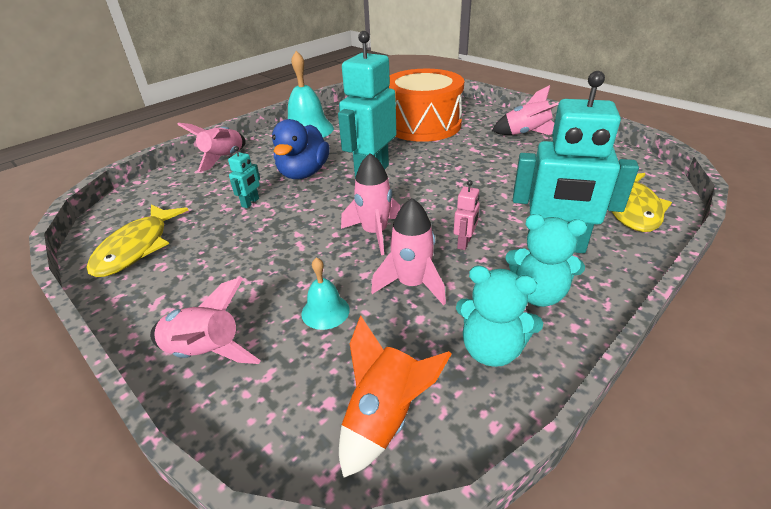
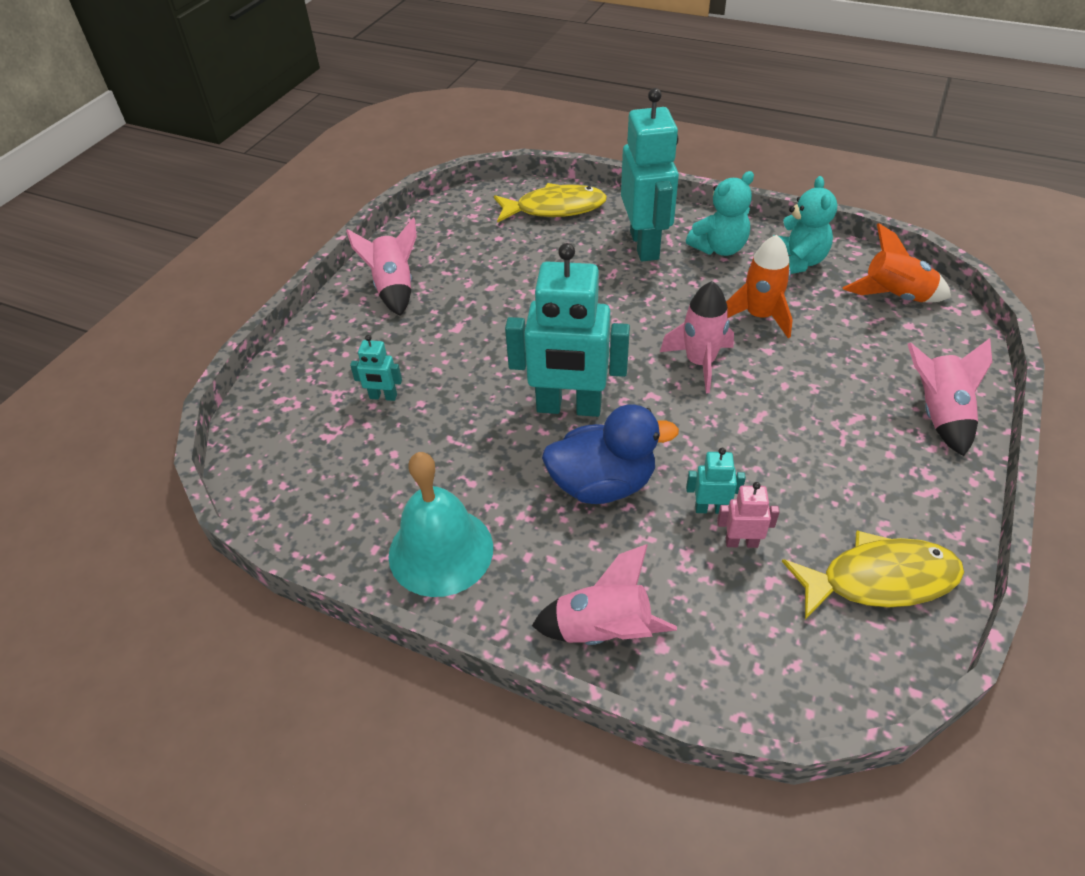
camera: 110 degrees left, 10 degrees up
turquoise bell [301,257,350,330] -> none
pink rocket [371,198,446,305] -> orange rocket [726,235,793,339]
orange drum [389,69,464,142] -> turquoise robot [350,335,402,401]
pink robot [453,180,480,250] -> pink robot moved to [717,482,780,548]
turquoise teddy bear [505,214,587,307] -> turquoise teddy bear turned 60 degrees clockwise [686,171,754,256]

